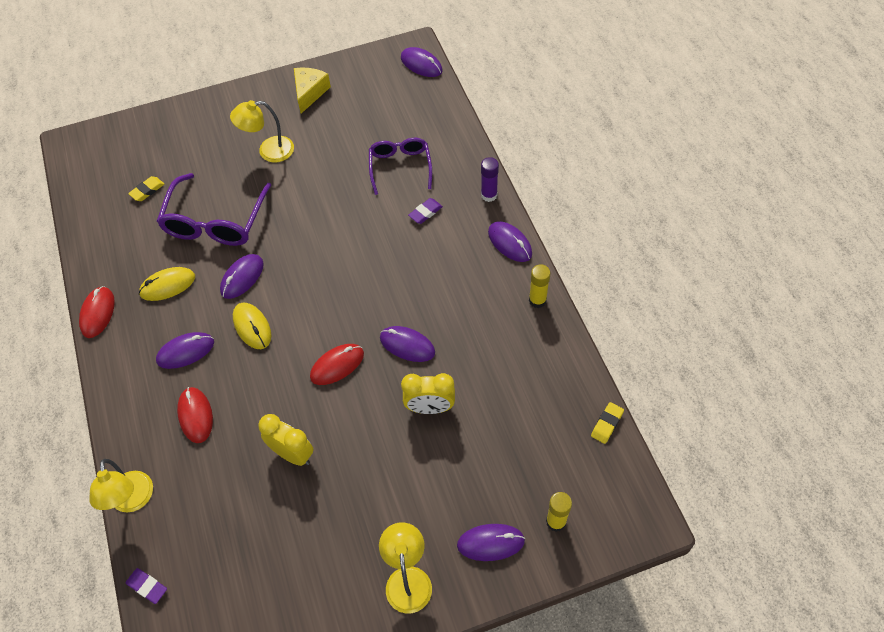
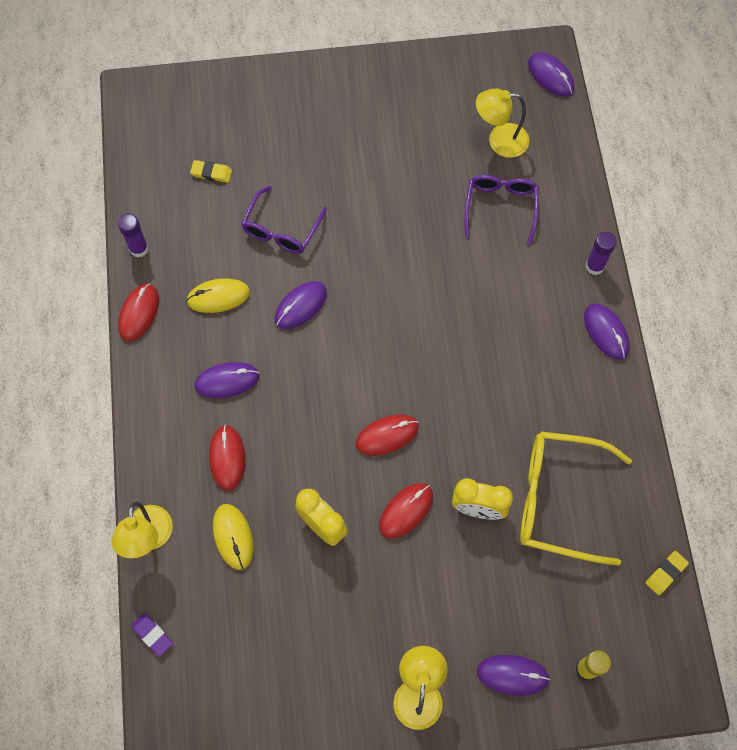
camera: 10 degrees right, 10 degrees up
yellow eraser [128,176,164,201] -> yellow eraser turned 45 degrees clockwise [190,160,232,183]
purple glasses [157,173,272,246] -> purple glasses [241,186,327,254], size x0.65
yellow lamp [230,100,294,163] -> yellow lamp moved to [476,88,530,158]
yellow mouse [233,303,271,349] -> yellow mouse moved to [213,504,254,570]
yellow cheese [294,68,331,113] -> none
purple mouse [380,326,435,362] -> none
purple eraser [408,198,443,224] -> none
yellow glue stick [529,264,551,308] -> none
none -> purple glue stick [118,213,149,257]
none -> red mouse [379,483,433,539]
none -> yellow glasses [520,431,632,566]

